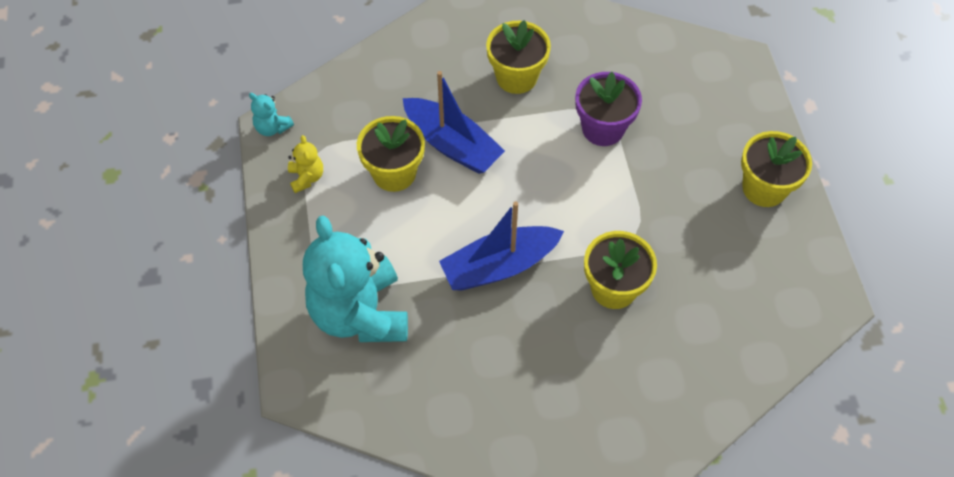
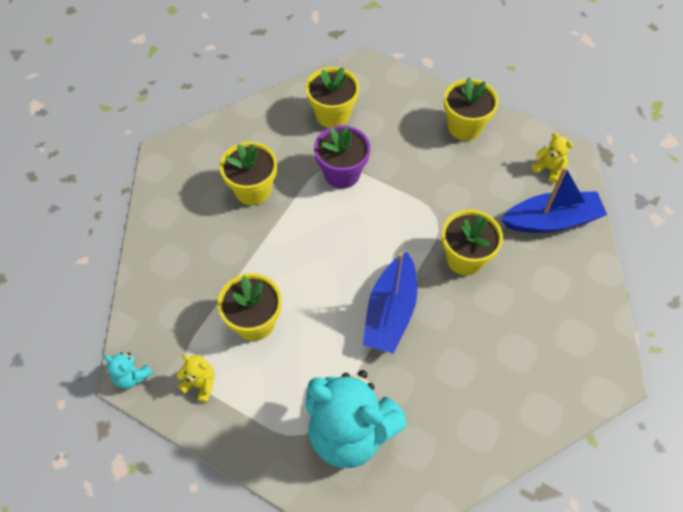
camera: 50 degrees left, 0 degrees up
turquoise teddy bear [249,93,294,136] -> turquoise teddy bear turned 45 degrees clockwise [104,352,153,389]
blue boat [403,71,505,174] -> blue boat moved to [501,167,607,233]
none -> yellow flower pot [306,67,359,128]
none -> yellow teddy bear [531,133,573,183]

